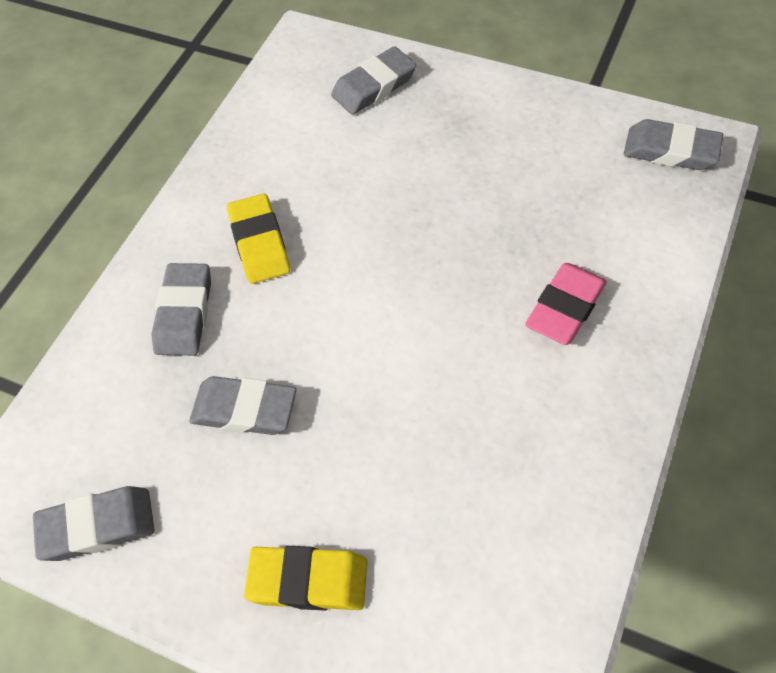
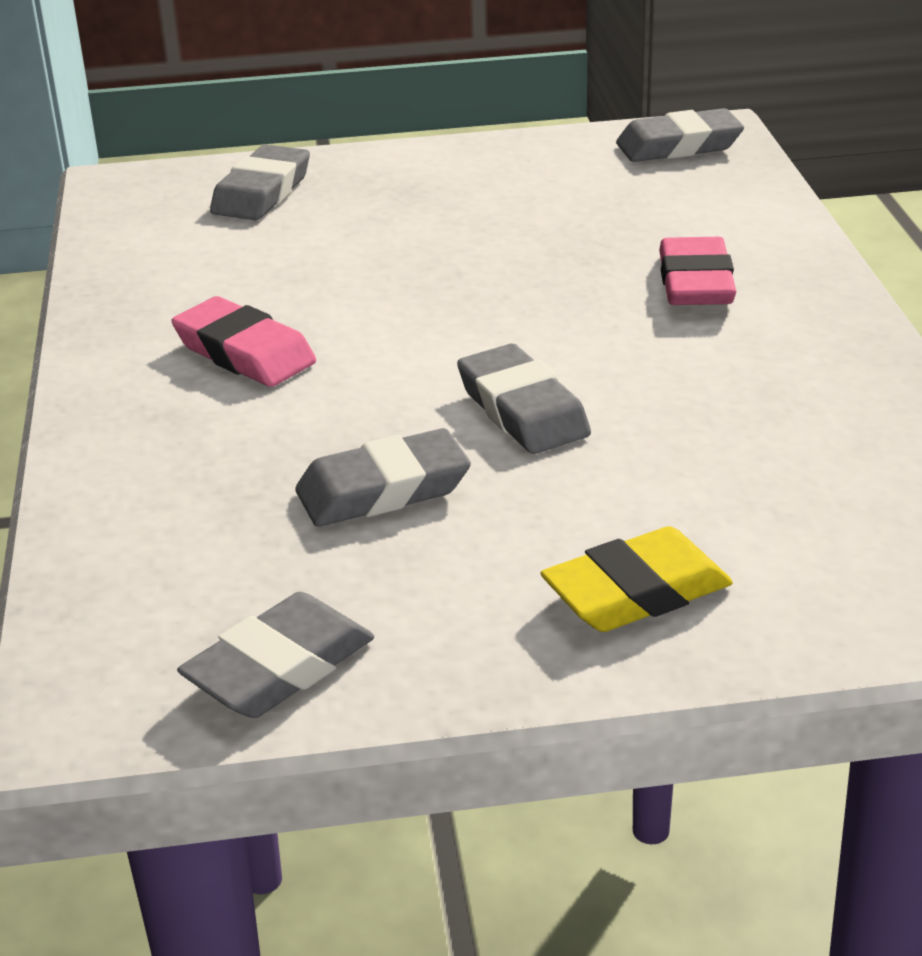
camera: 35 degrees left, 25 degrees down
grey eraser [152,263,211,356] -> grey eraser moved to [457,343,591,454]
yellow eraser [227,194,290,284] -> pink eraser [172,296,316,387]

